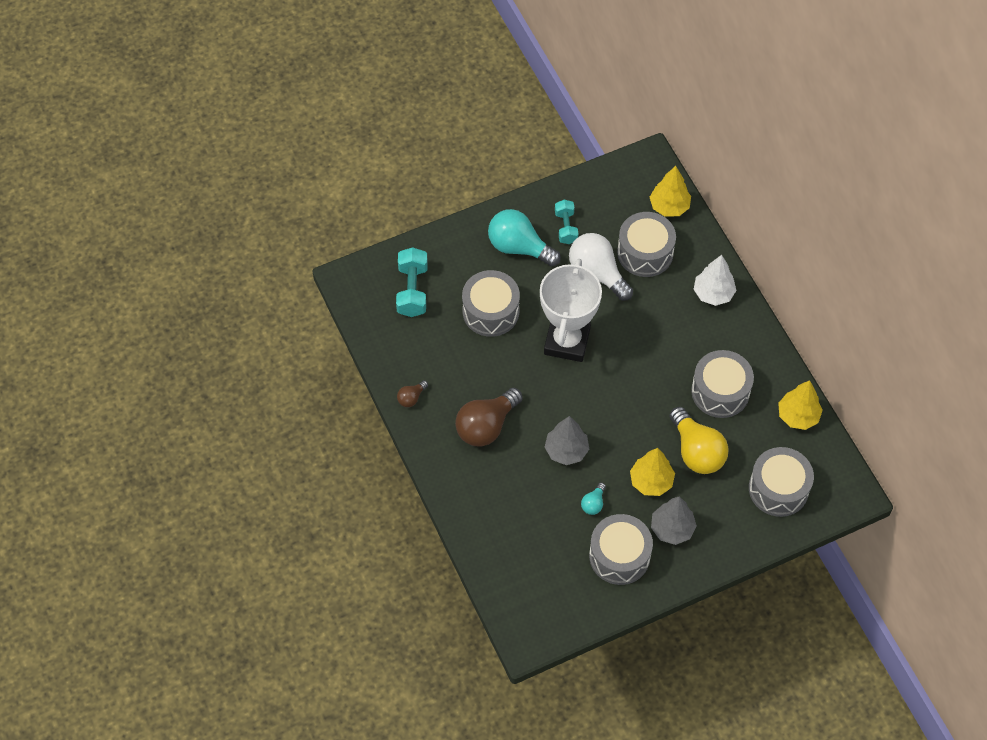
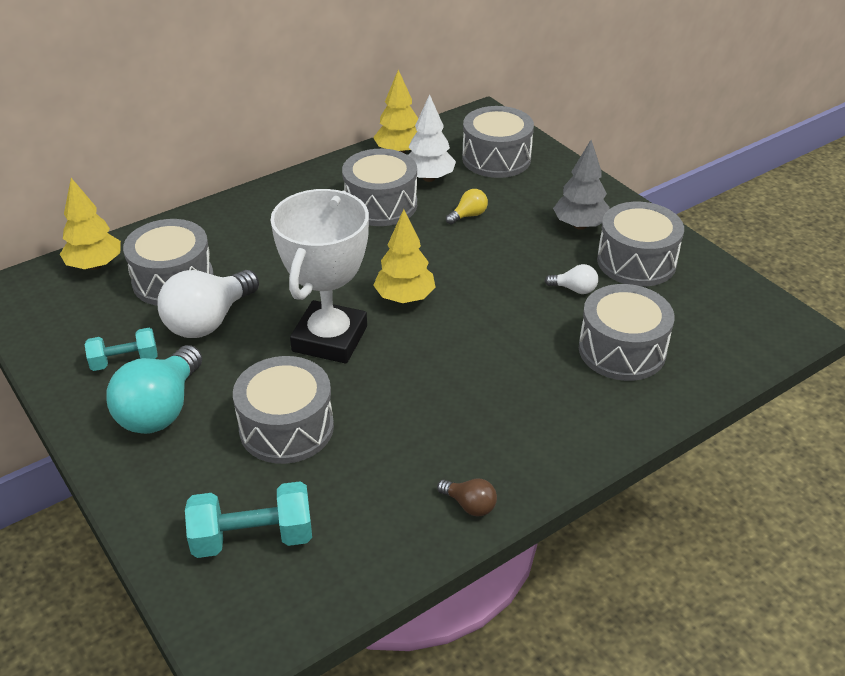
camera: 100 degrees left, 20 degrees down
brown light bulb [455,388,523,447] -> none
white trophy [540,259,602,362] -> white trophy turned 75 degrees counterclockwise [270,189,369,364]
grey tree [545,416,589,465] -> none
turquoise light bulb [581,483,606,515] -> white light bulb [545,264,598,294]
yellow tree [630,448,675,496] -> yellow tree moved to [373,209,436,303]
yellow light bulb [669,407,729,474] -> yellow light bulb [446,189,488,224], size x0.46
white tree [693,255,736,306] -> white tree moved to [408,94,456,182]
none -> grey drum [579,284,675,381]

